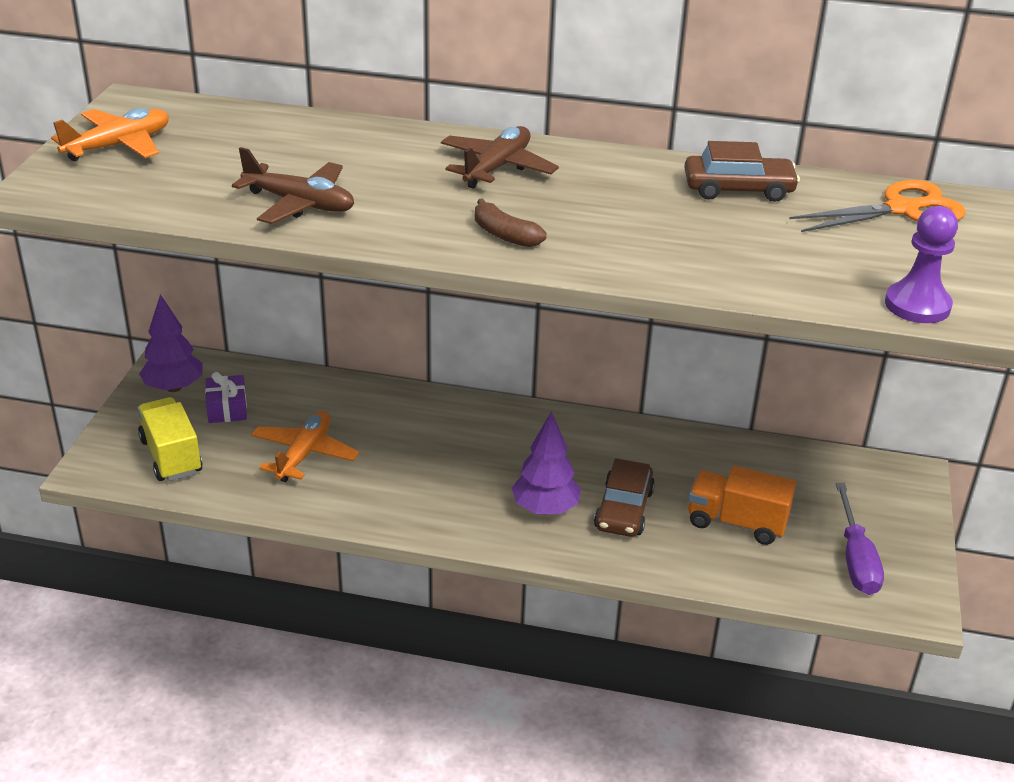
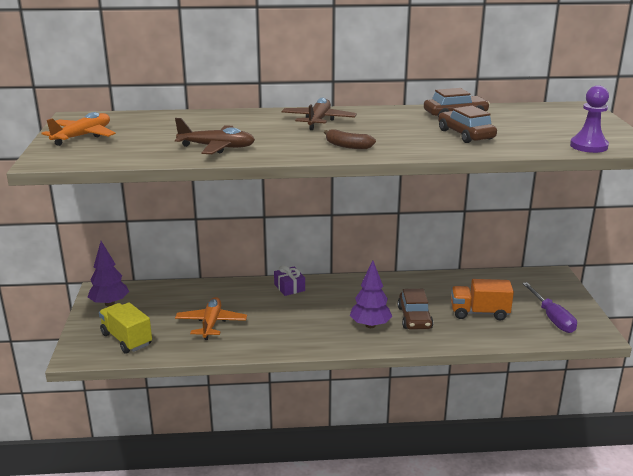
camera: 15 degrees left, 10 degrees down
purple gift [205,372,247,423] -> purple gift moved to [274,265,305,296]
orange scissors [789,180,966,232] -> none
none -> brown car [438,106,497,143]

